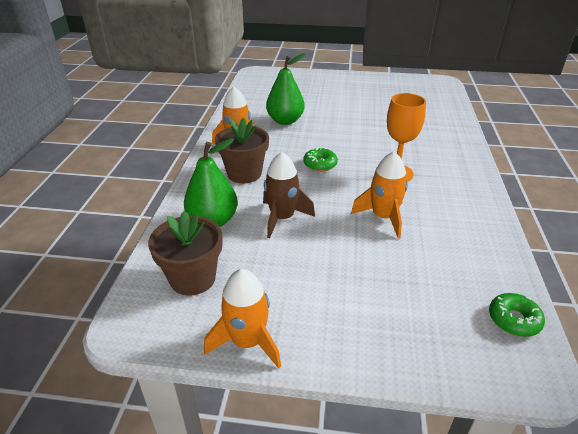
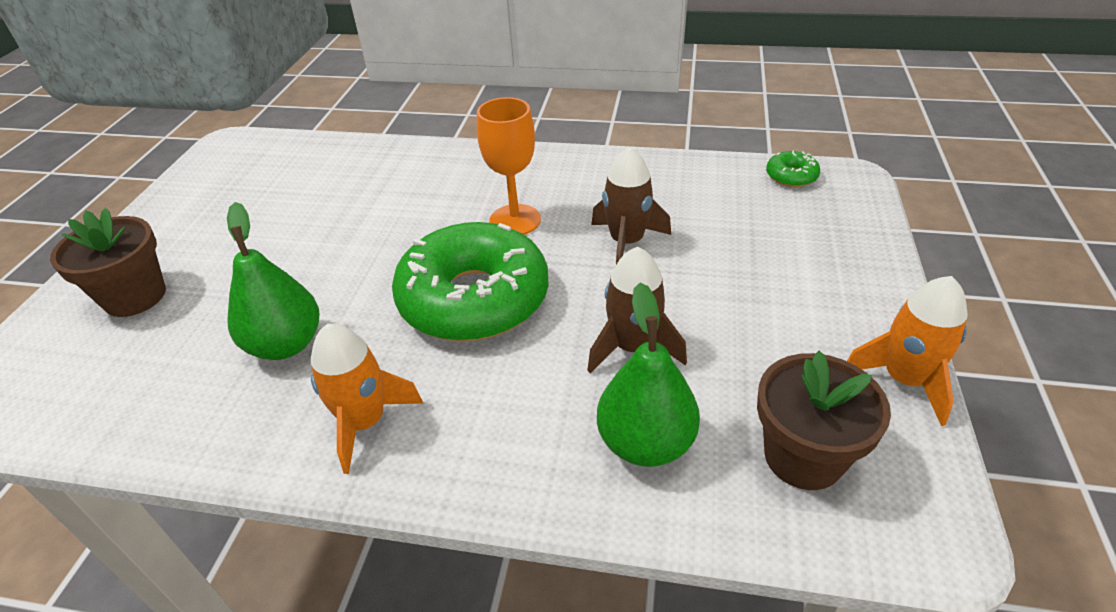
camera: 85 degrees left, 5 degrees up
brown flower pot [215,117,269,183] -> brown flower pot moved to [50,208,166,317]
green donut [303,148,338,172] -> green donut [392,222,549,341], size x2.48
orange rocket [351,151,408,238] -> brown rocket [591,146,671,265]

